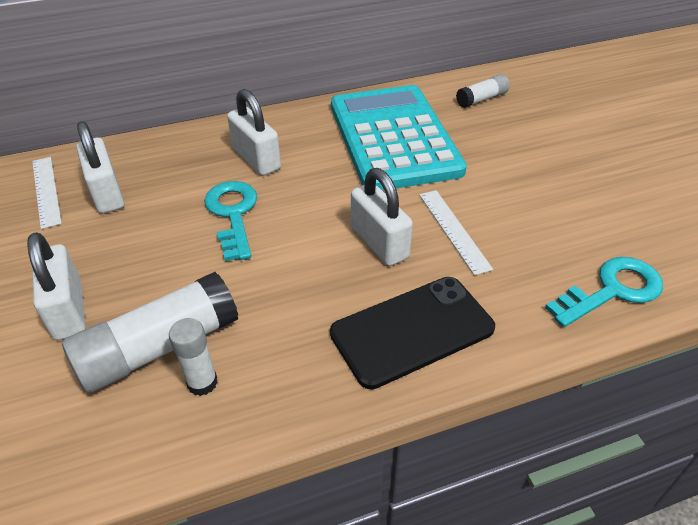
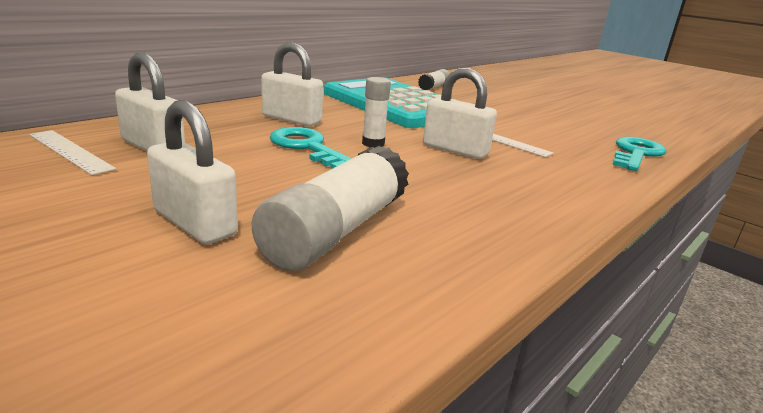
camera: 30 degrees left, 20 degrees down
white glue stick [169,318,218,396] -> white glue stick moved to [362,77,391,148]
black phone [330,277,495,389] -> none

